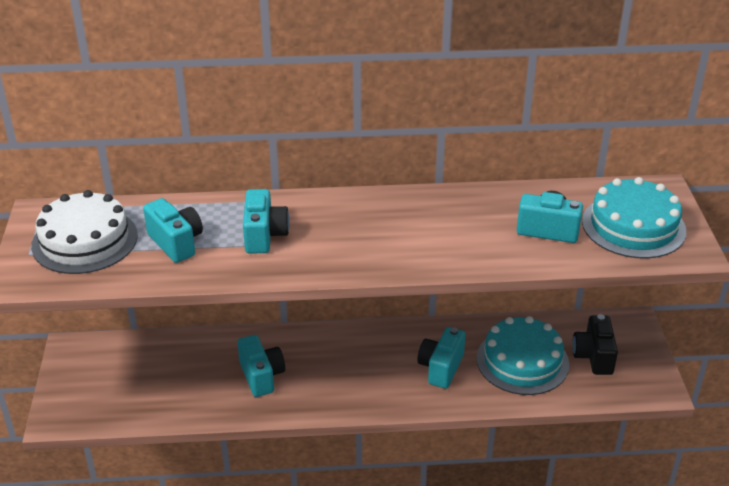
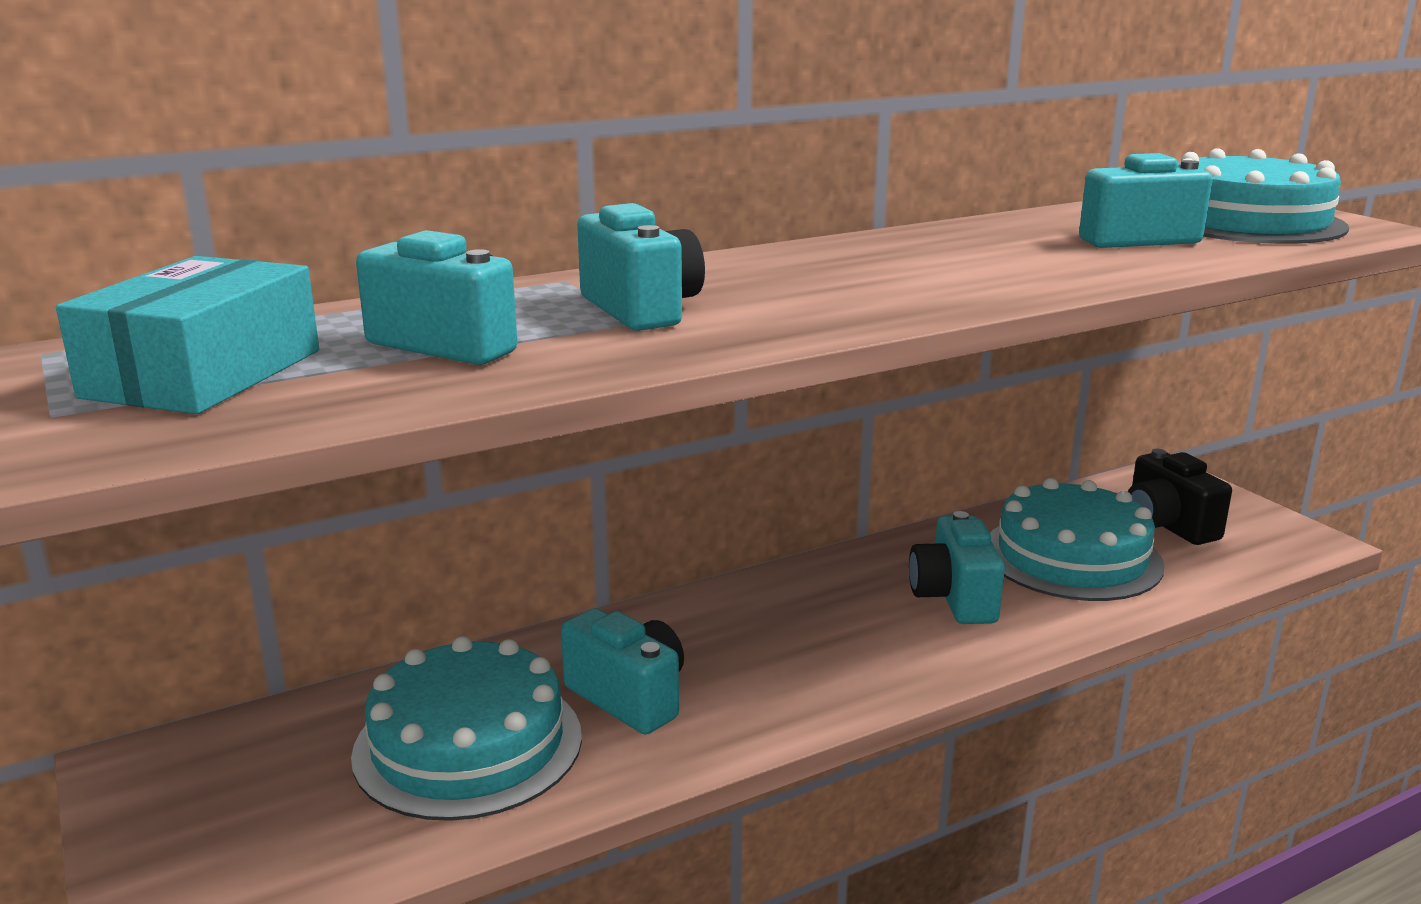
camera: 25 degrees left, 15 degrees down
white cake [31,190,138,274] -> turquoise box [56,256,319,414]
none -> turquoise cake [351,636,582,821]

